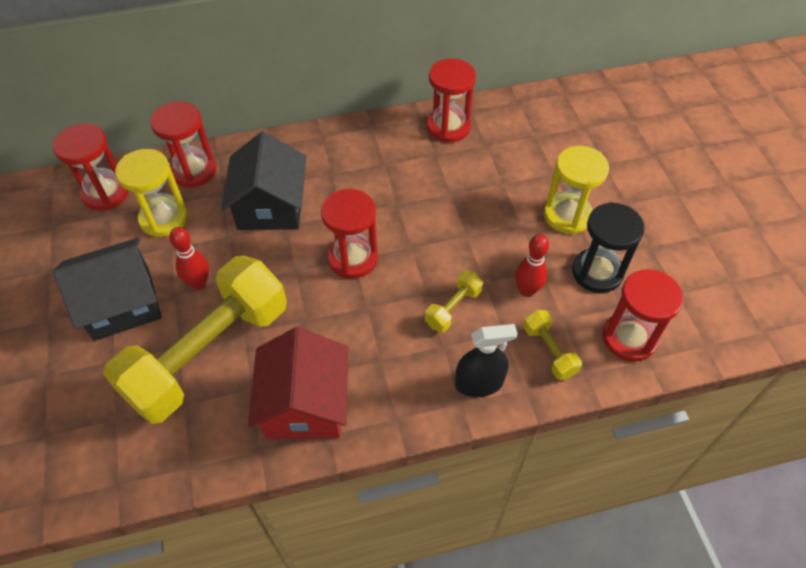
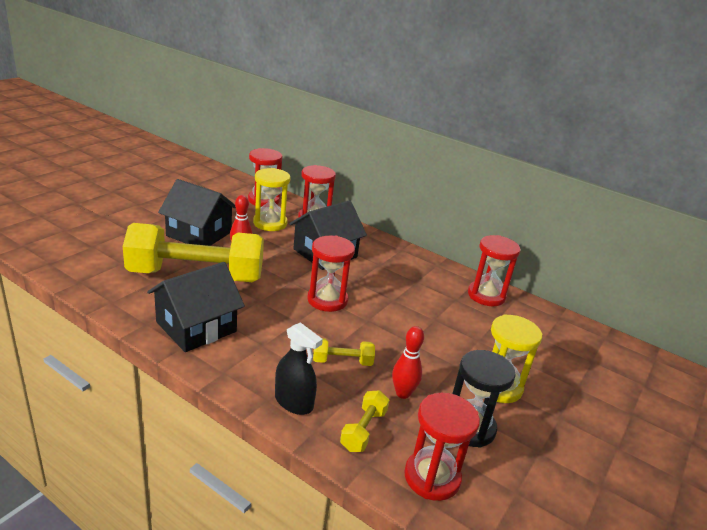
camera: 45 degrees right, 25 degrees down
red house [248,327,348,439] -> black house [147,262,245,352]

